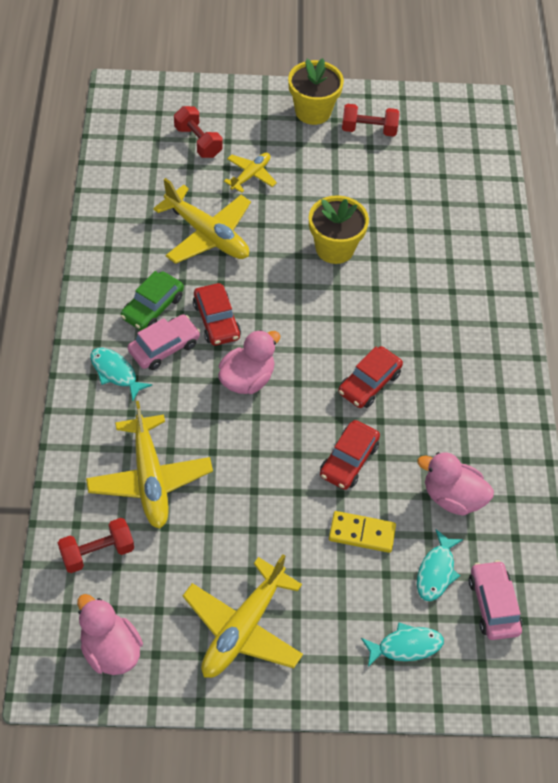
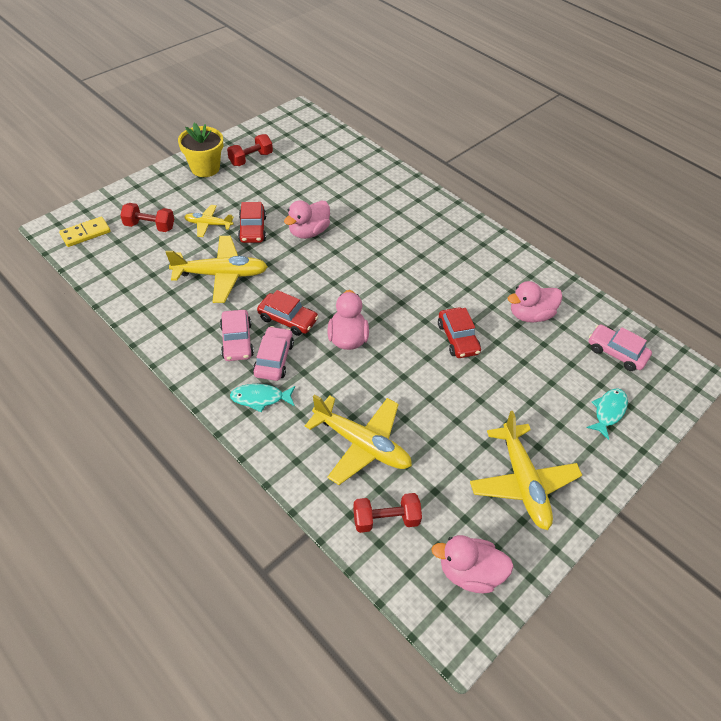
camera: 45 degrees left, 5 degrees down
red dumbbell [58,518,134,573] -> red dumbbell turned 60 degrees clockwise [353,493,422,533]
green car [121,271,184,331] -> pink car [220,310,254,361]
yellow plane [224,153,277,193] -> yellow plane turned 75 degrees counterclockwise [184,205,234,237]
yellow flower pot [309,195,369,264] -> pink duck [284,200,330,239]
yellow domino [329,511,396,553] -> yellow domino moved to [59,217,111,247]
red car [338,346,403,408] -> red car moved to [238,202,266,243]
turquoise fish [417,529,463,601] -> none

